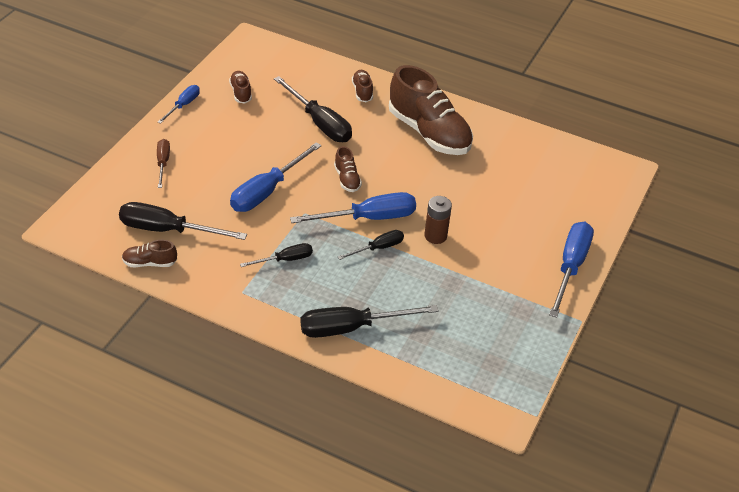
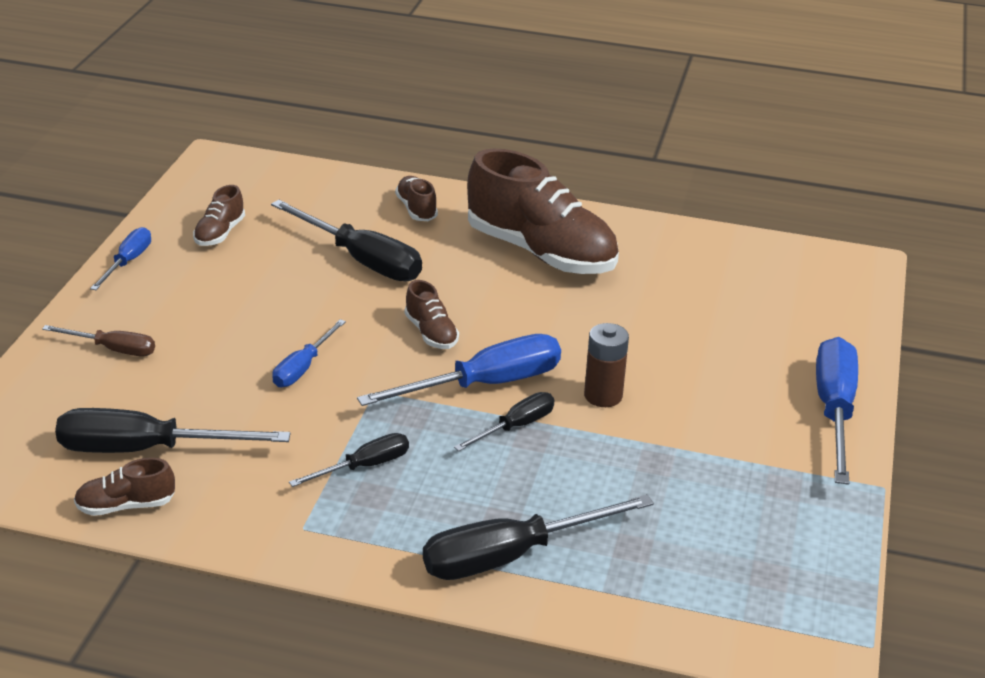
camera: 10 degrees left, 10 degrees down
brown screwdriver [157,139,170,188] -> brown screwdriver turned 120 degrees clockwise [42,325,155,356]
brown shoe [229,71,252,104] -> brown shoe turned 135 degrees counterclockwise [193,185,245,246]
blue screwdriver [230,142,322,212] -> blue screwdriver [272,319,346,387], size x0.56

